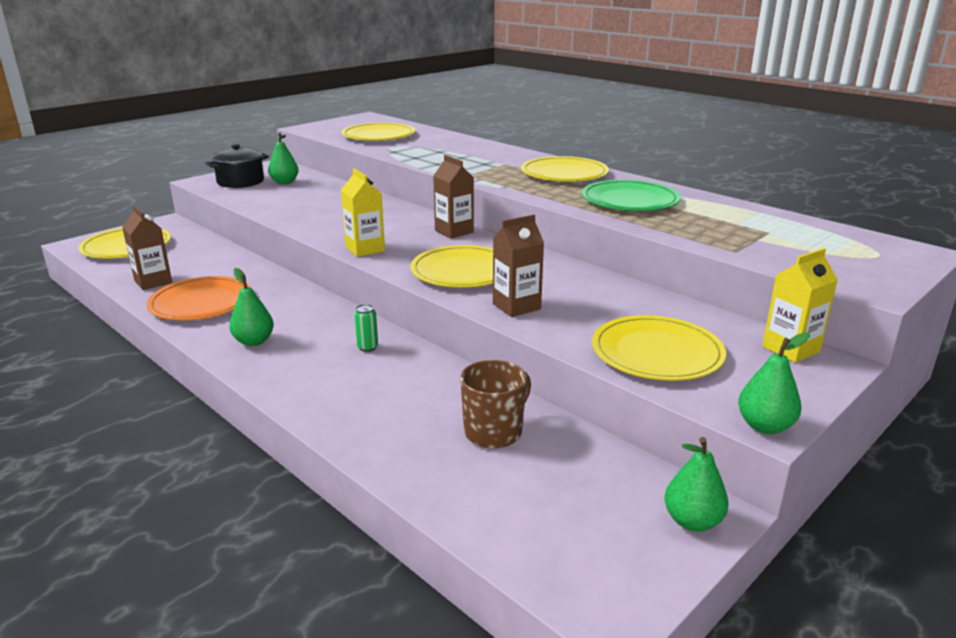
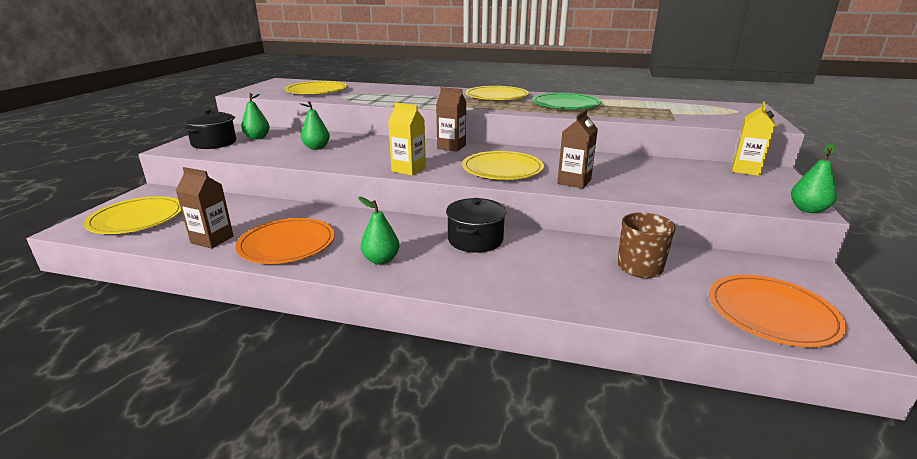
camera: 30 degrees left, 0 degrees up
green can [354,304,378,352] -> black pot [446,198,506,253]
yellow plate [592,315,726,381] -> none
green pear [664,437,729,532] -> green pear moved to [299,101,330,150]
none -> orange plate [709,275,847,347]

